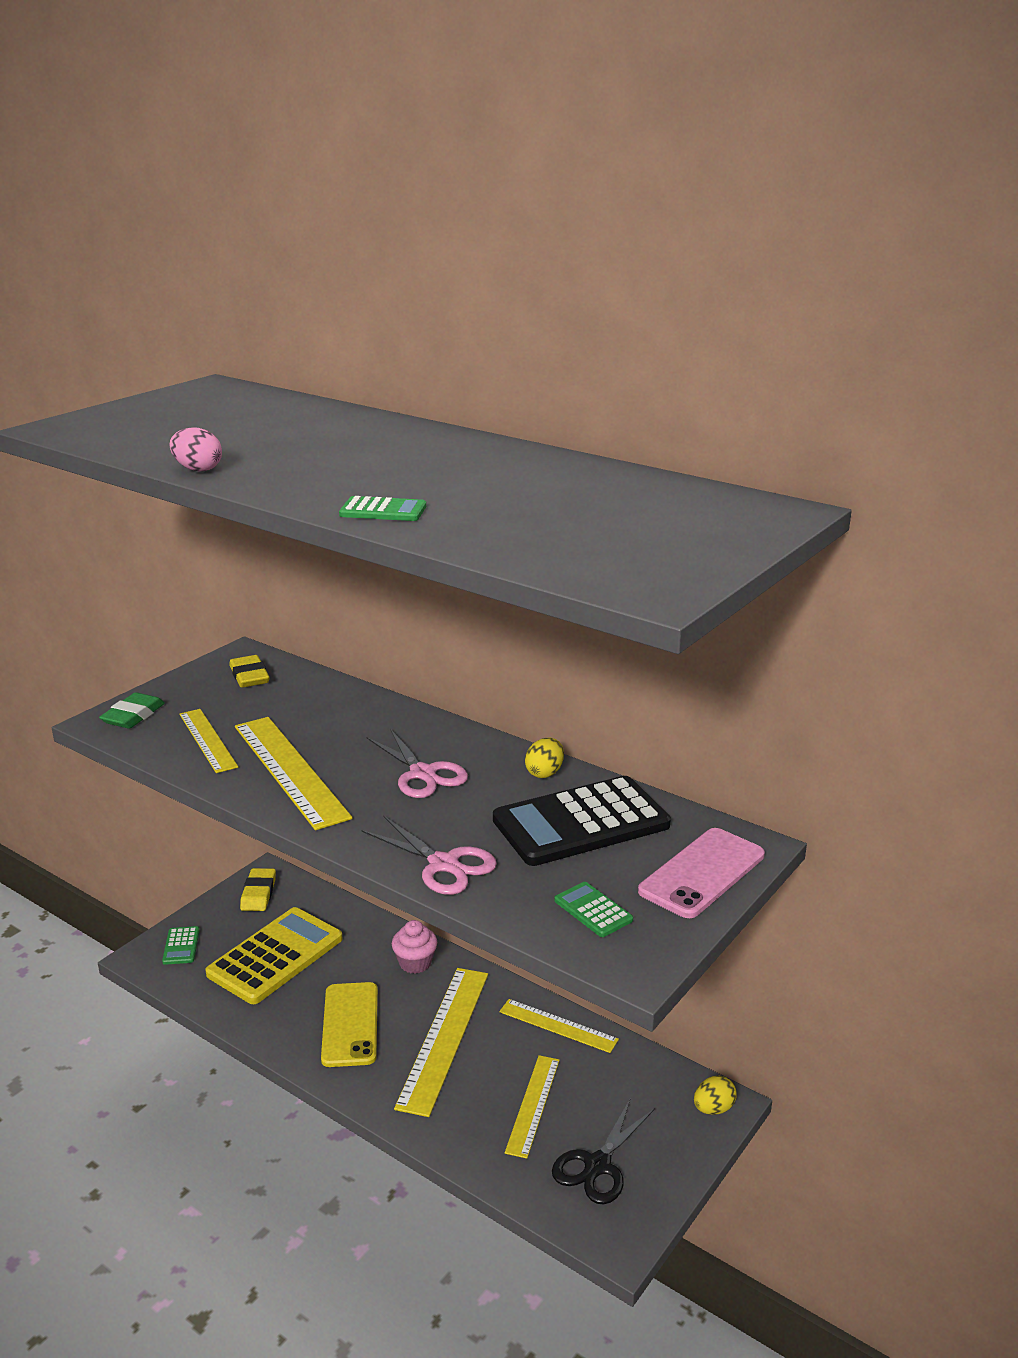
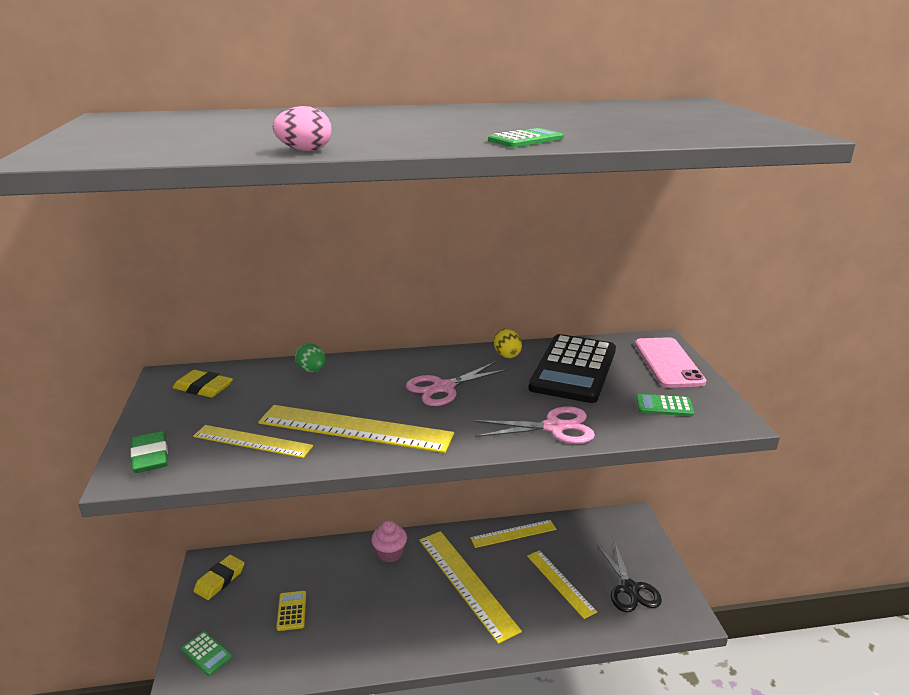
camera: 45 degrees left, 0 degrees up
yellow calculator [205,907,343,1004] -> yellow calculator [276,591,306,631], size x0.42
yellow eraser [240,868,276,911] -> yellow eraser turned 75 degrees clockwise [194,555,244,600]
yellow phone [321,982,378,1067] -> none
pink scissors [367,728,468,798] -> pink scissors turned 135 degrees clockwise [406,362,509,406]
yellow egg [694,1076,737,1115] -> none
none -> green egg [295,343,326,372]

